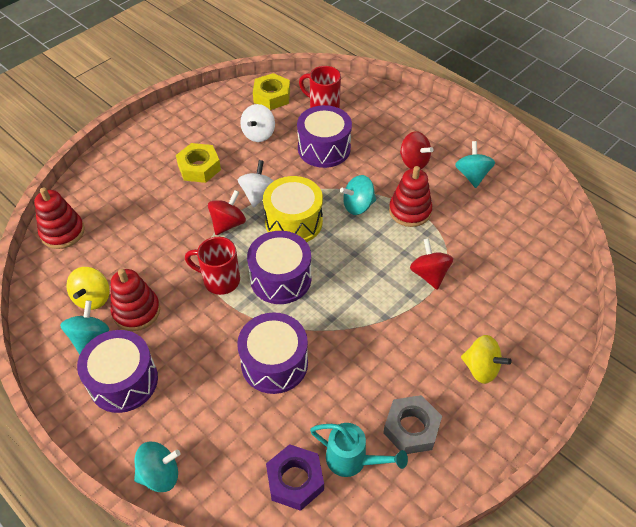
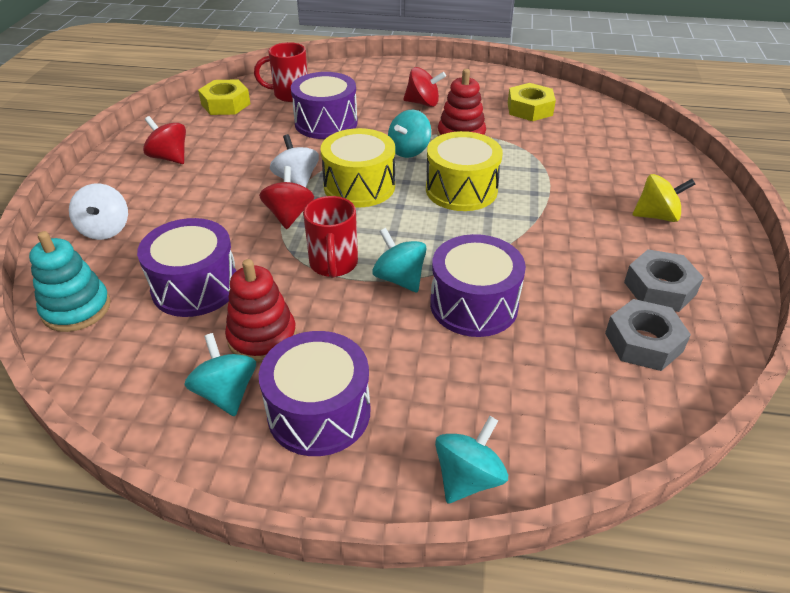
camera: 35 degrees left, 10 degrees down
red stacking toy [34,187,85,249] -> turquoise stacking toy [29,231,110,332]
yellow spinning top [66,267,110,310] -> none
yellow nut [176,143,221,183] -> yellow nut moved to [508,83,556,121]
red mug [185,237,240,295] -> red mug turned 75 degrees counterclockwise [303,196,358,278]
white spinning top [240,104,275,142] -> white spinning top moved to [69,184,128,240]
purple drum [247,231,311,304] -> purple drum moved to [137,218,236,317]
purple nut [266,444,324,511] -> none
turquoise watering can [310,423,408,477] -> grey nut [605,299,691,371]
red spinning top [410,238,453,290] -> red spinning top moved to [143,116,186,164]
turquoise spinning top [455,141,495,188] -> turquoise spinning top moved to [372,228,427,293]
none -> yellow drum [426,131,503,211]

